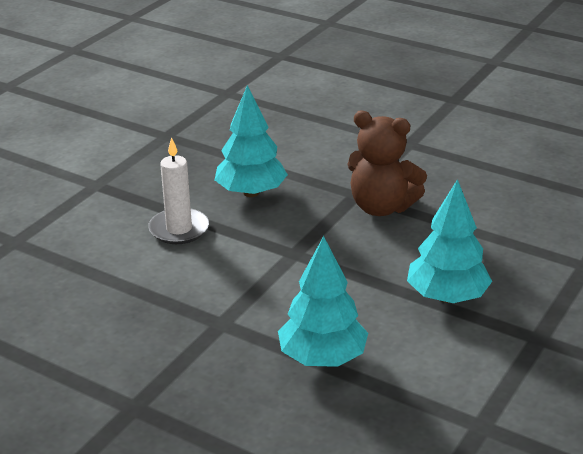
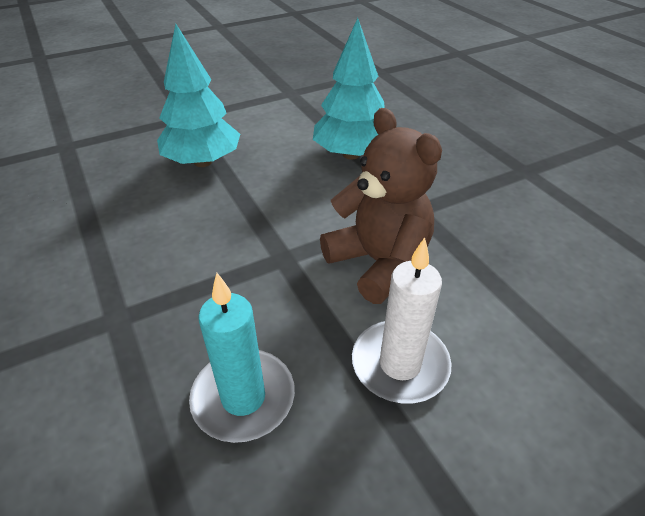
camera: 150 degrees left, 10 degrees up
turquoise tree [215,85,288,197] -> turquoise candle [189,273,295,443]
brown teddy bear [347,111,427,216] -> brown teddy bear moved to [320,108,442,304]

